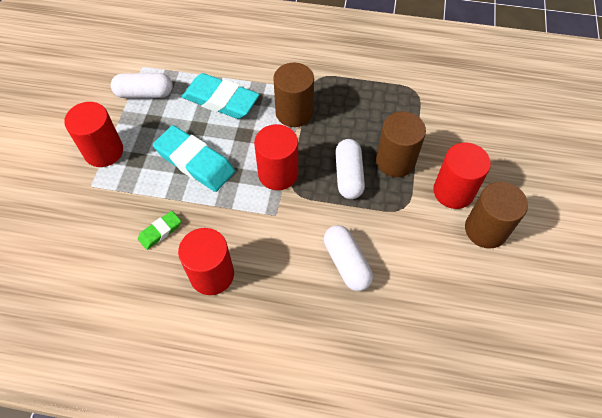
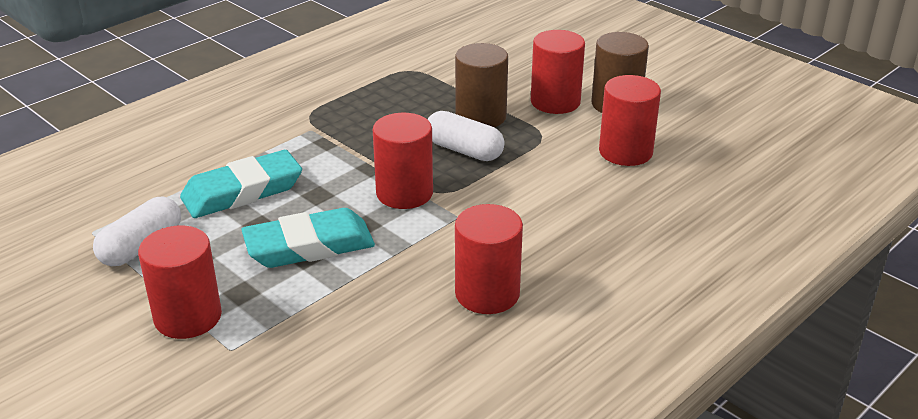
camera: 55 degrees left, 25 degrees down
green eraser [138,211,181,250] -> none
brown cylinder [273,63,314,127] -> none
white capsule [324,225,373,291] -> none
none -> red cylinder [599,75,661,166]

